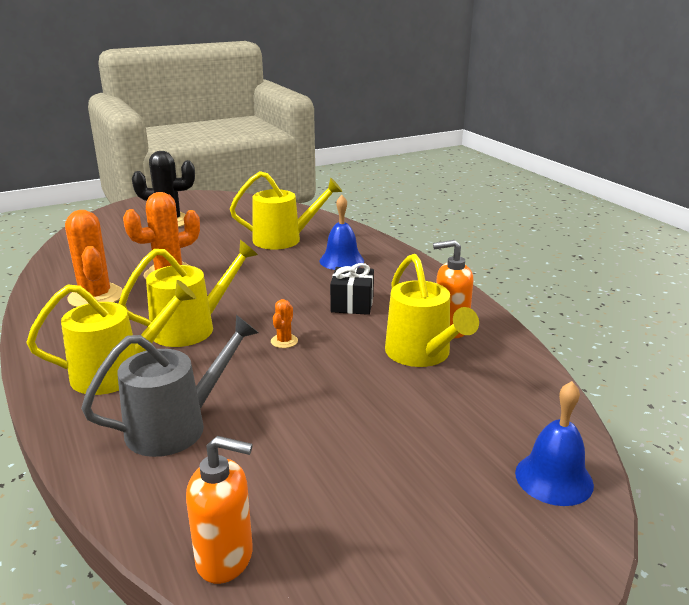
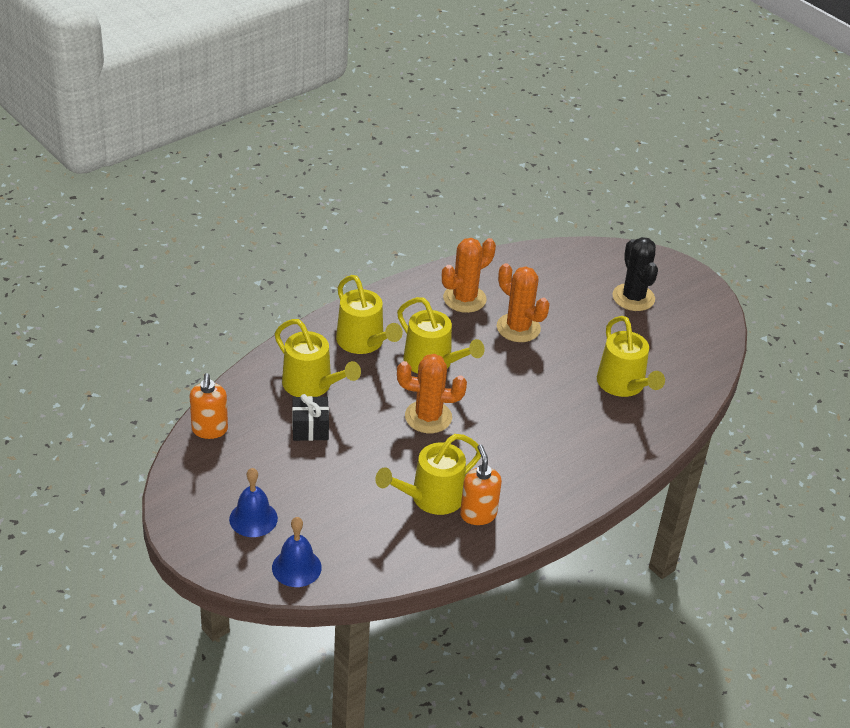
camera: 75 degrees right, 15 degrees up
grey watering can [81,315,259,457] -> yellow watering can [275,319,361,397]
orange cactus [271,299,298,348] -> orange cactus [397,354,467,433], size x2.20
blue bell [320,195,364,270] -> blue bell moved to [229,468,278,537]
black gift [330,263,374,315] -> black gift moved to [292,394,329,441]

